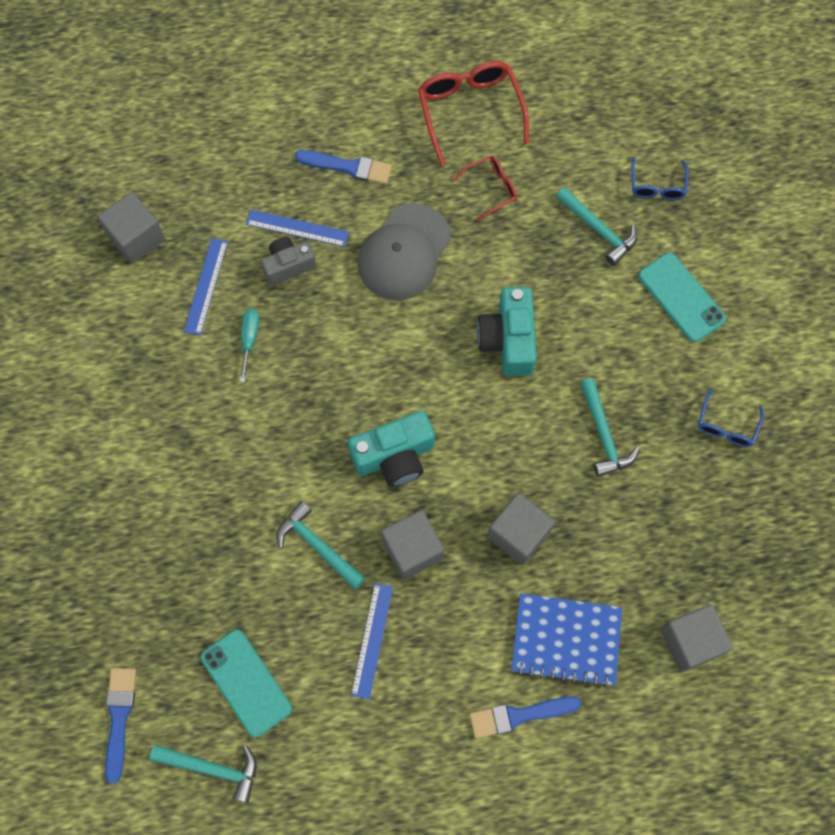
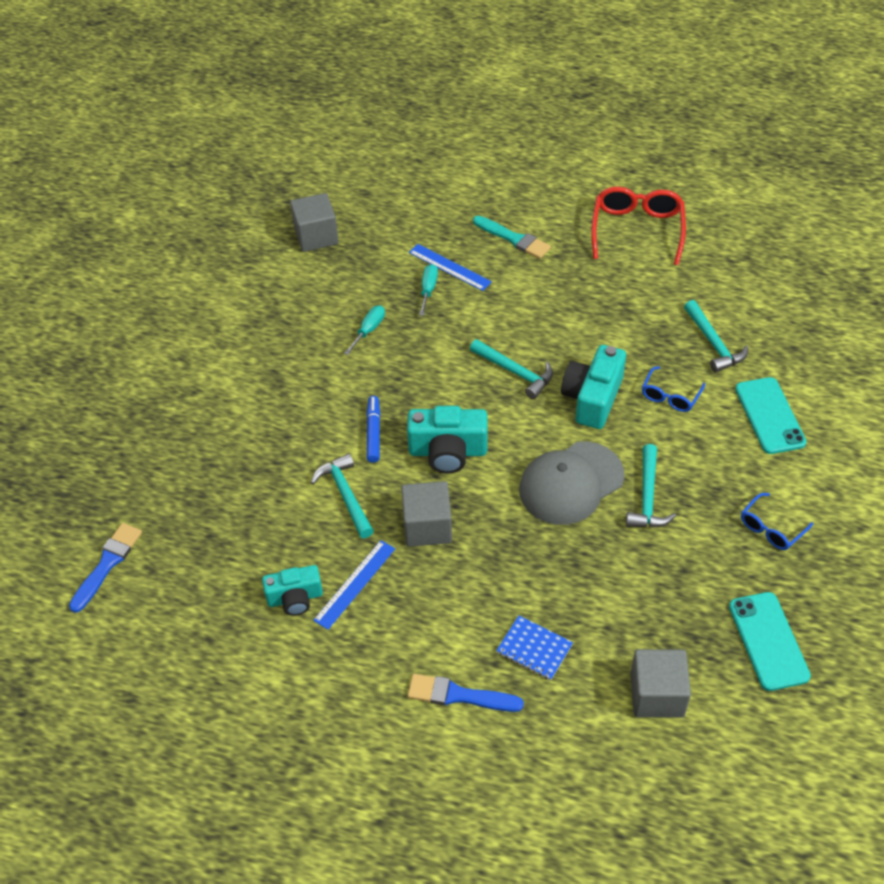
camera: 25 degrees right, 20 degrees down
turquoise hammer [150,745,257,803] -> turquoise hammer moved to [470,339,553,399]
blue ruler [184,238,228,335] -> none
turquoise phone [201,630,292,737] -> turquoise phone moved to [729,592,811,691]
grey camera [261,237,316,285] -> turquoise screwdriver [419,264,438,316]
blue brush [295,150,392,184] -> turquoise brush [473,216,551,259]
grey cap [358,203,451,300] -> grey cap moved to [519,441,624,525]
red glasses [453,156,517,221] -> none
grey cube [487,493,555,565] -> none
blue notebook [511,593,622,688] -> blue notebook [496,615,573,680], size x0.59
blue glasses [631,157,688,200] -> blue glasses moved to [642,366,705,412]
none -> turquoise camera [262,565,323,616]
none -> blue marker [366,396,381,463]

